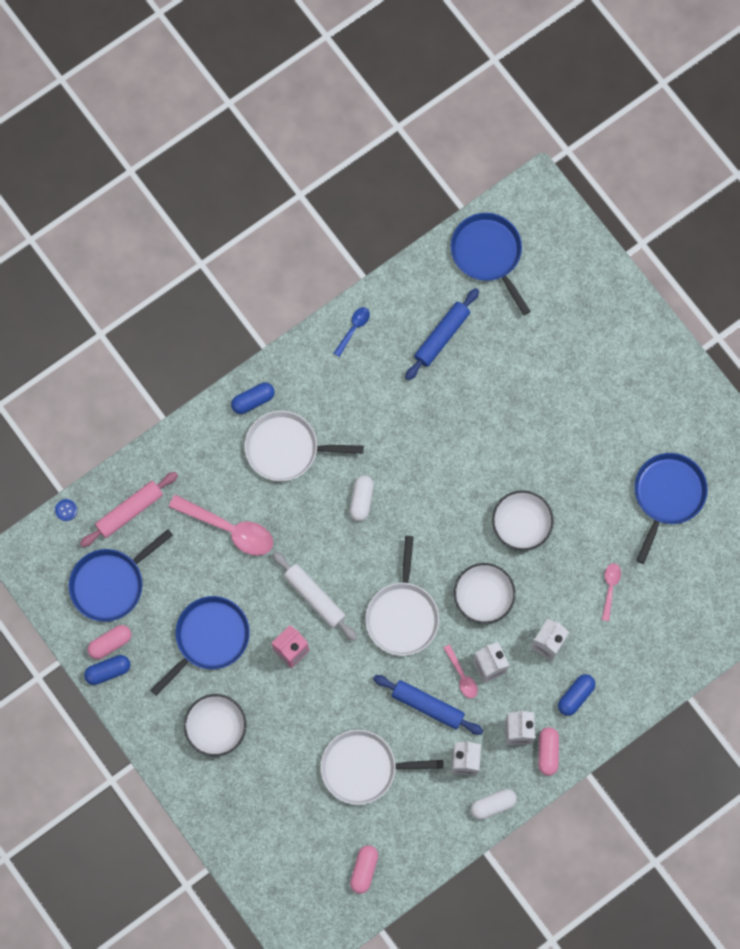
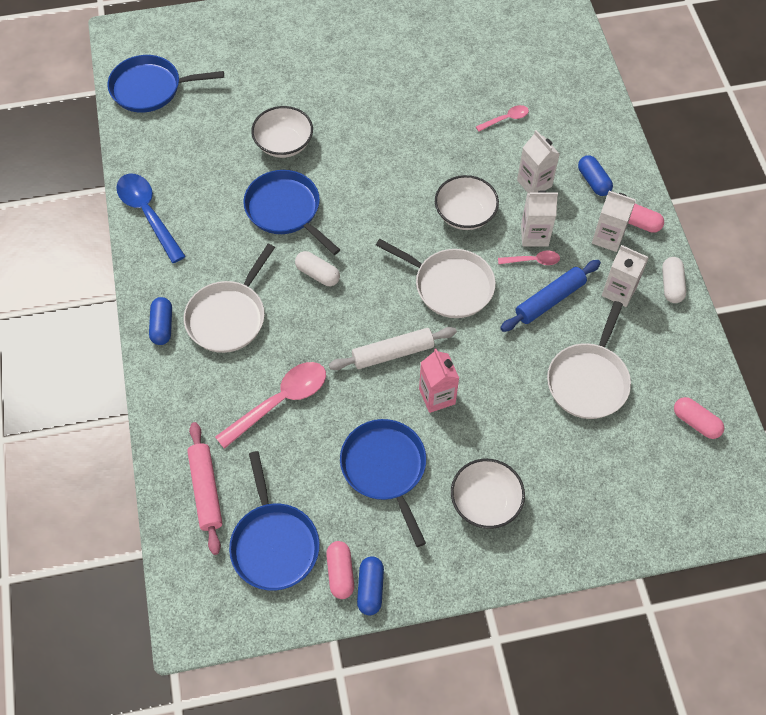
camera: 65 degrees left, 15 degrees down
blue button [55,499,77,521] -> none
blue spoon [334,307,370,357] -> blue spoon [116,174,186,263], size x1.94
blue rolling pin [405,288,479,380] -> none
white bowl [492,490,554,551] -> white bowl moved to [251,106,313,158]
pink spoon [602,563,621,621] -> pink spoon turned 120 degrees clockwise [476,105,529,132]
blue pan [634,453,708,564] -> blue pan moved to [243,170,340,255]

